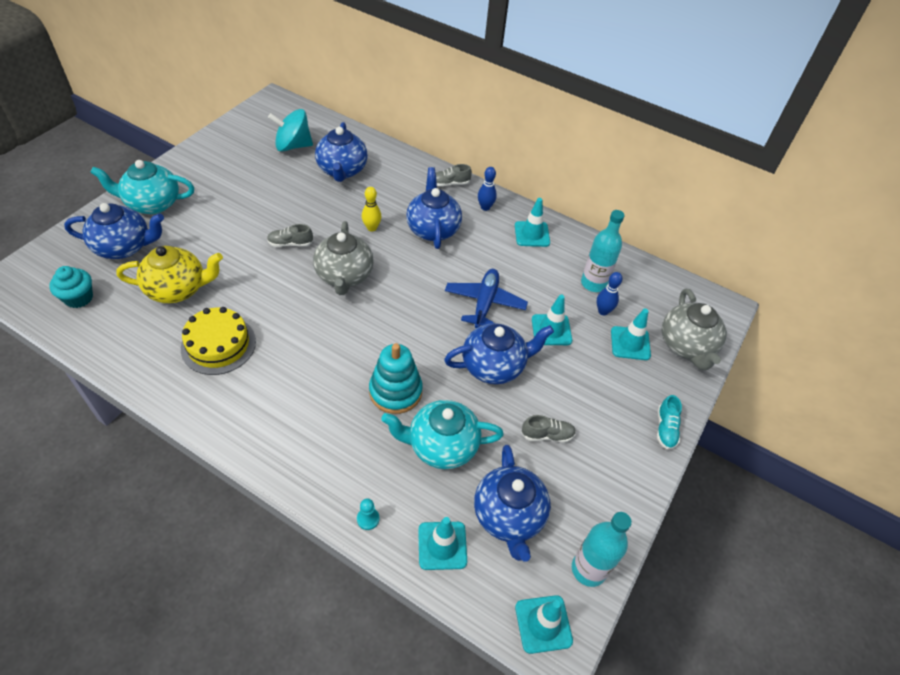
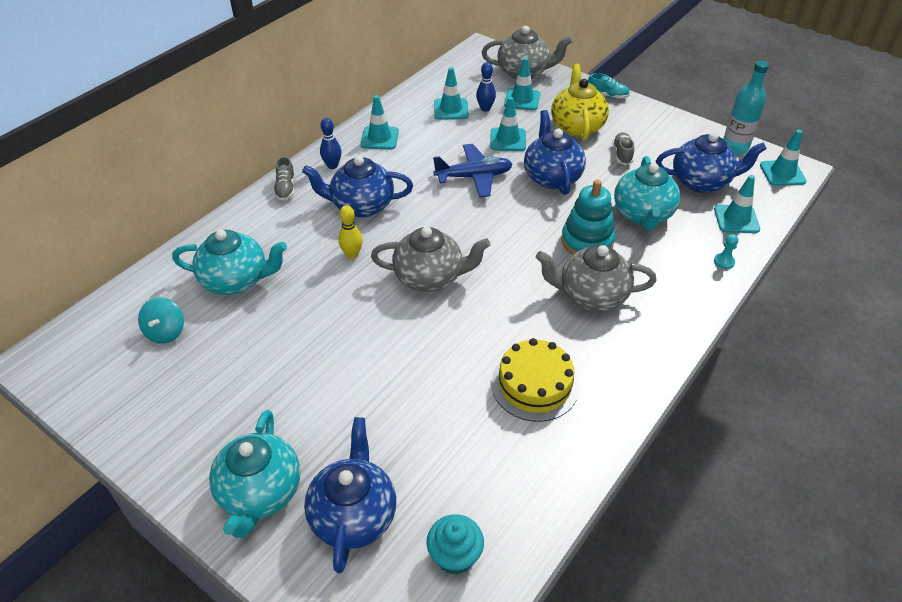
camera: 80 degrees left, 5 degrees down
yellow teapot [116,246,223,303] -> yellow teapot moved to [551,63,609,140]
grey shoe [267,224,313,247] -> none
turquoise spinning top [268,109,313,152] -> turquoise spinning top [138,297,184,344], size x0.66
blue teapot [315,122,368,182] -> turquoise teapot [172,229,287,295]
blue plane [445,269,528,328] -> blue plane turned 150 degrees clockwise [433,144,513,198]
turquoise bottle [581,210,624,292] -> turquoise traffic cone [434,67,469,120]
none -> grey teapot [536,245,657,311]

